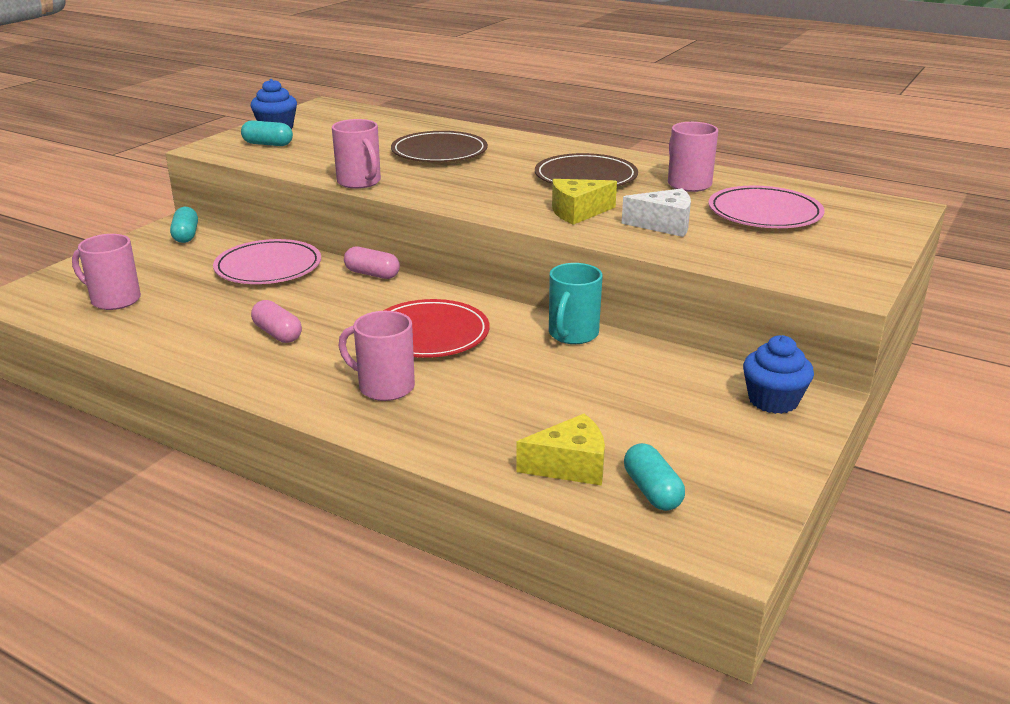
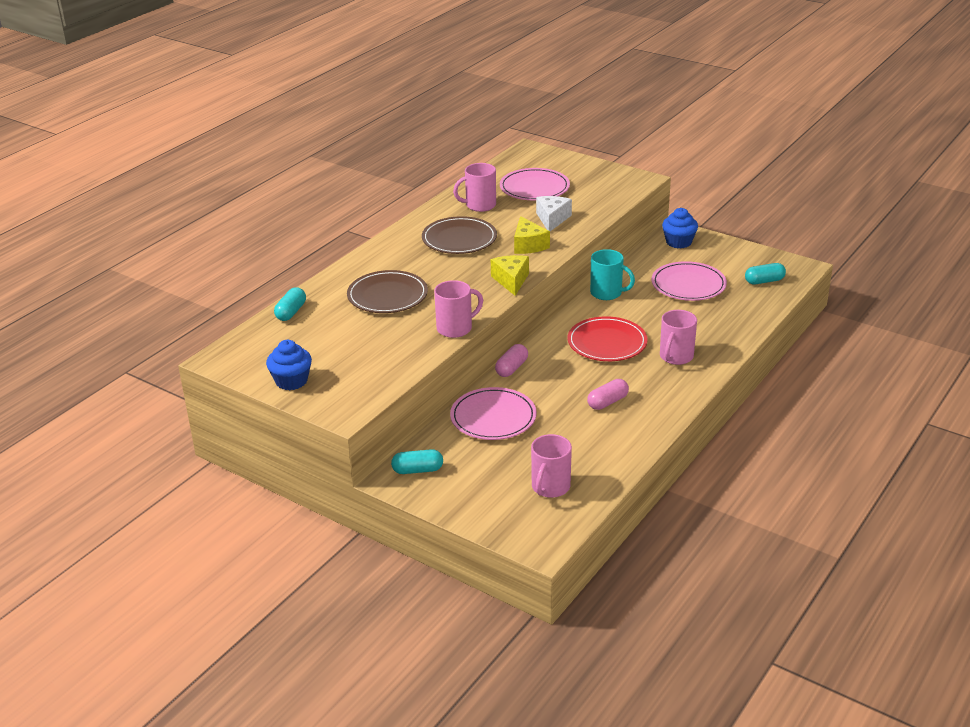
camera: 85 degrees left, 5 degrees up
turquoise capsule [241,120,293,146] -> turquoise capsule moved to [274,287,306,321]
yellow cheese [516,414,605,486] -> yellow cheese moved to [491,255,529,296]
none -> pink plate [652,261,727,301]

